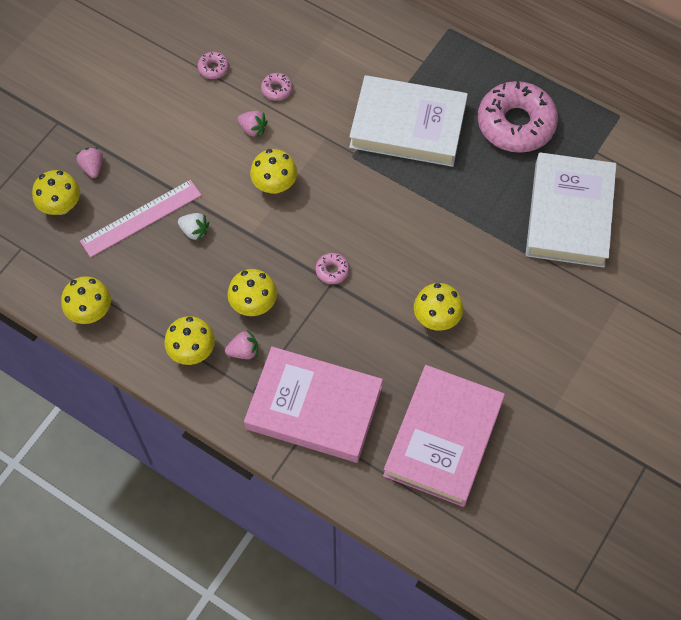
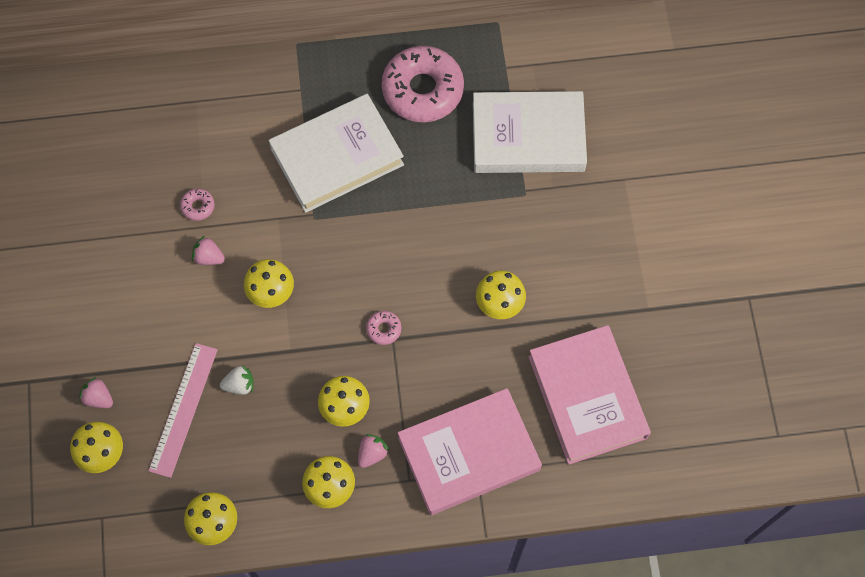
camera: 40 degrees left, 5 degrees up
pink donut [198,52,229,79] -> none
pink strawberry [238,111,268,138] -> pink strawberry turned 150 degrees counterclockwise [192,236,225,265]
white book [526,152,616,268] -> white book turned 60 degrees counterclockwise [473,91,587,173]

